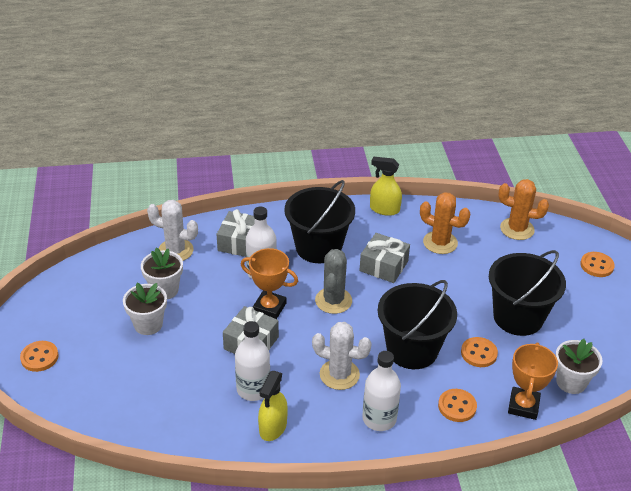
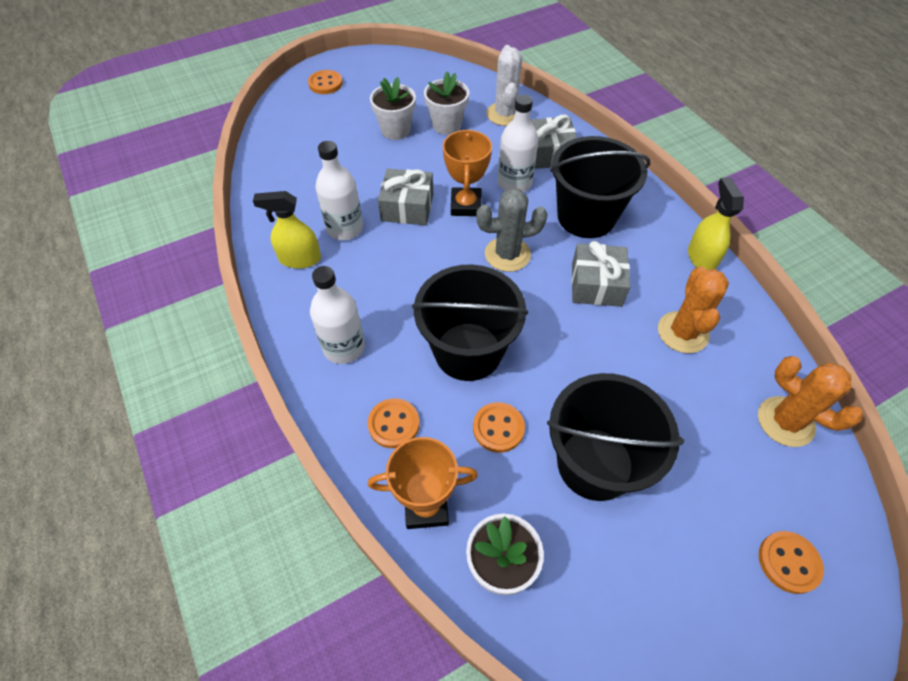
camera: 70 degrees right, 15 degrees up
white cactus [312,322,372,390] -> none
orange cactus [498,179,549,240] -> orange cactus turned 45 degrees counterclockwise [758,356,863,447]

